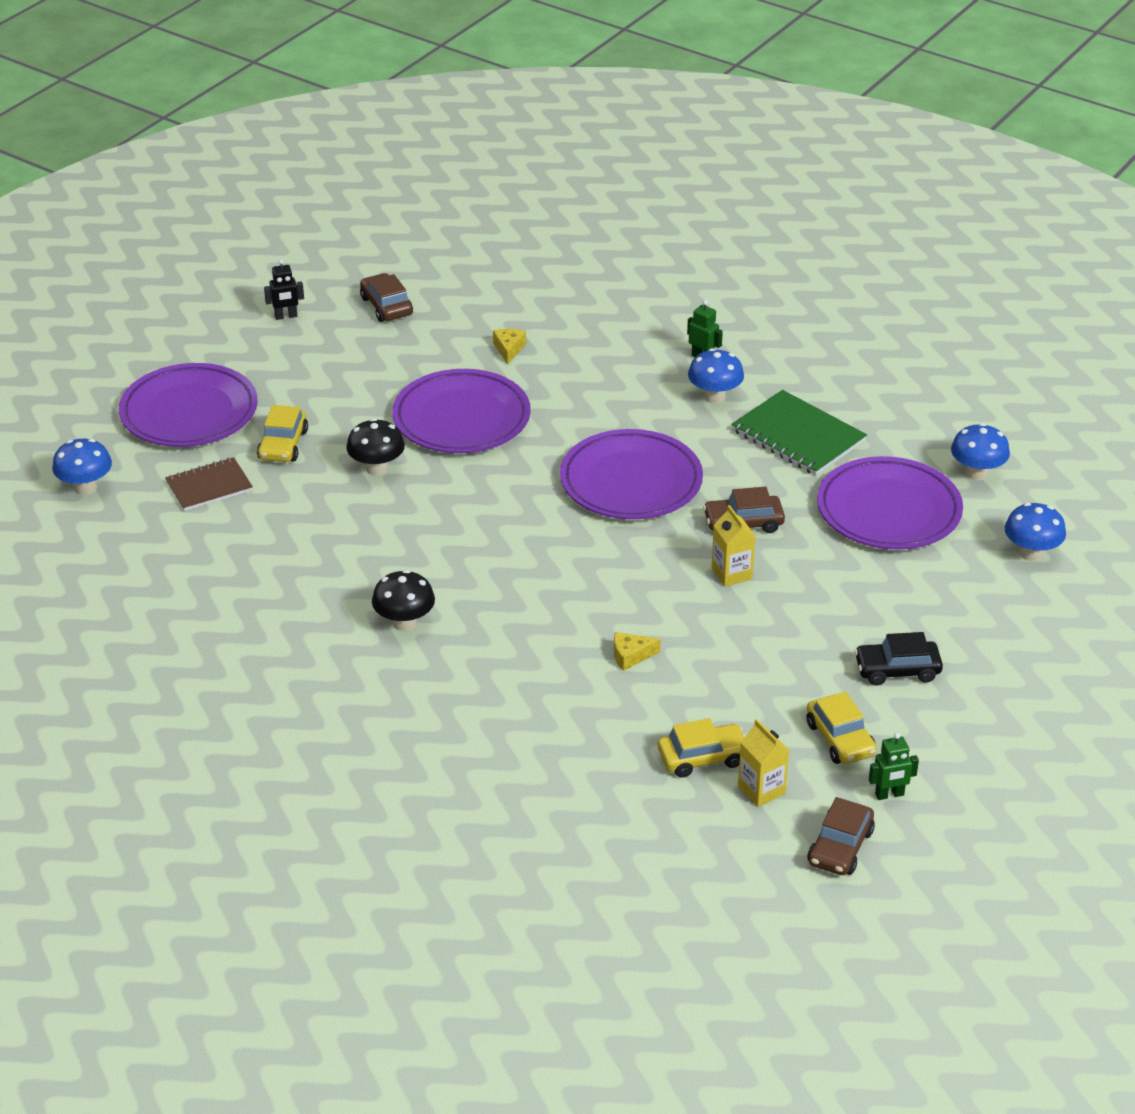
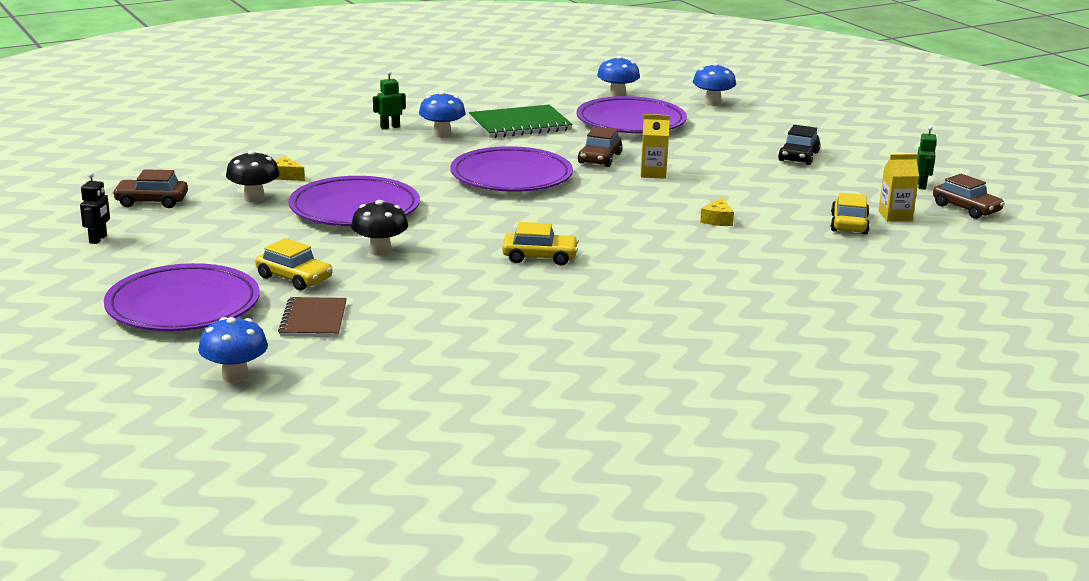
camera: 65 degrees left, 15 degrees down
black mushroom [372,570,435,631] -> black mushroom moved to [226,150,280,202]
yellow car [806,692,877,764] -> yellow car moved to [502,222,579,266]

